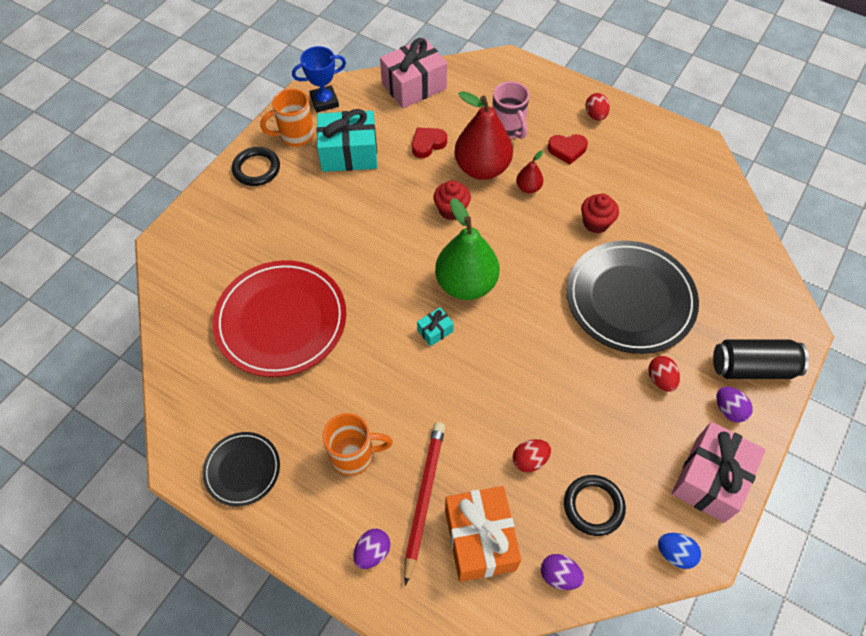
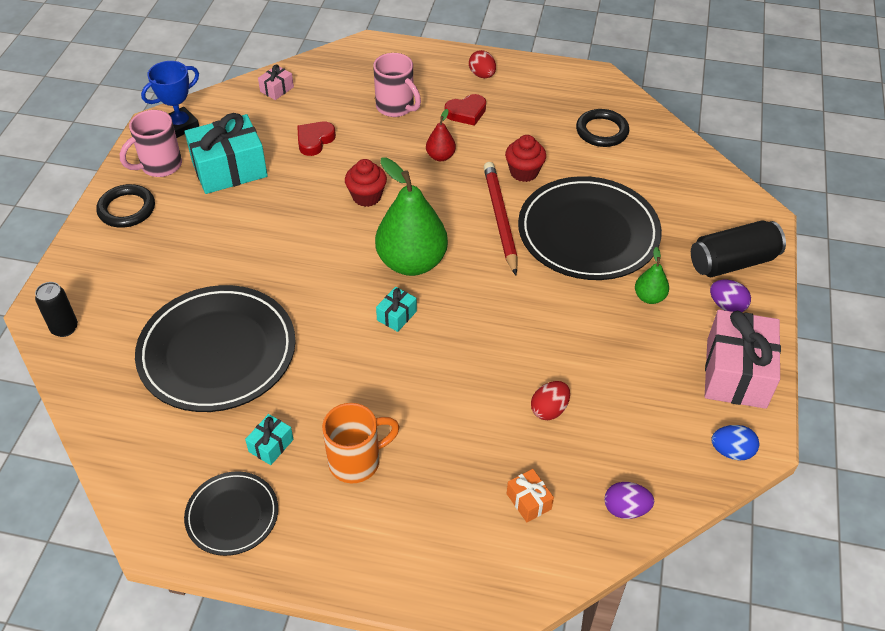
camera: 20 degrees left, 10 degrees down
red plate [213,260,346,377] -> black plate [135,285,295,412]
orange mug [260,89,314,147] -> pink mug [120,110,182,177]
purple egg [353,529,390,569] -> none
pink gift [380,38,447,108] -> pink gift [258,65,294,100], size x0.45
red pencil [404,422,445,586] -> red pencil moved to [484,162,518,275]
orange gift [445,486,522,582] -> orange gift [507,469,554,522], size x0.45
red pear [454,91,513,180] -> none
black ring [564,475,626,536] -> black ring moved to [576,109,629,147]
red egg [648,356,680,392] -> green pear [635,247,669,304]
none -> black can [35,282,78,337]
none -> turquoise gift [245,414,294,465]

